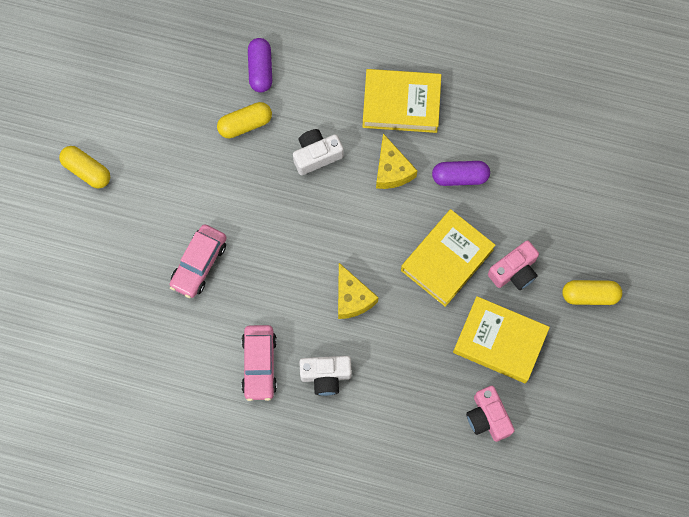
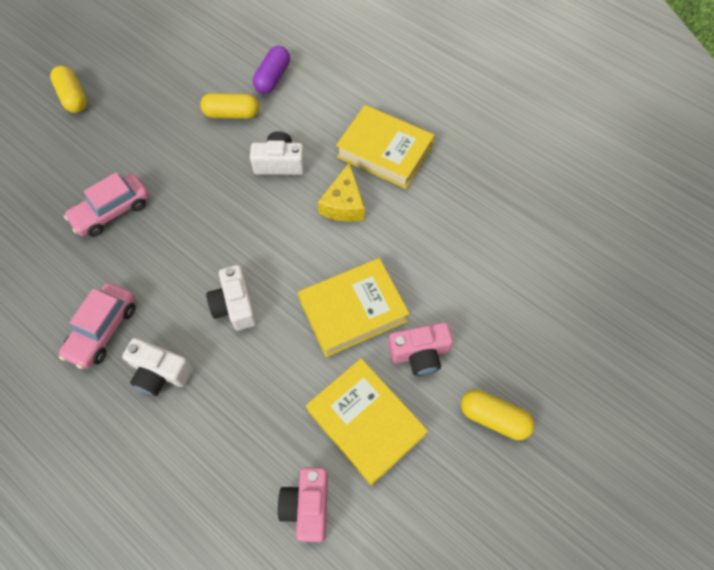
camera: 25 degrees right, 10 degrees down
yellow cheese [338,263,379,319] -> white camera [206,265,257,331]
purple capsule [432,161,490,186] -> none

